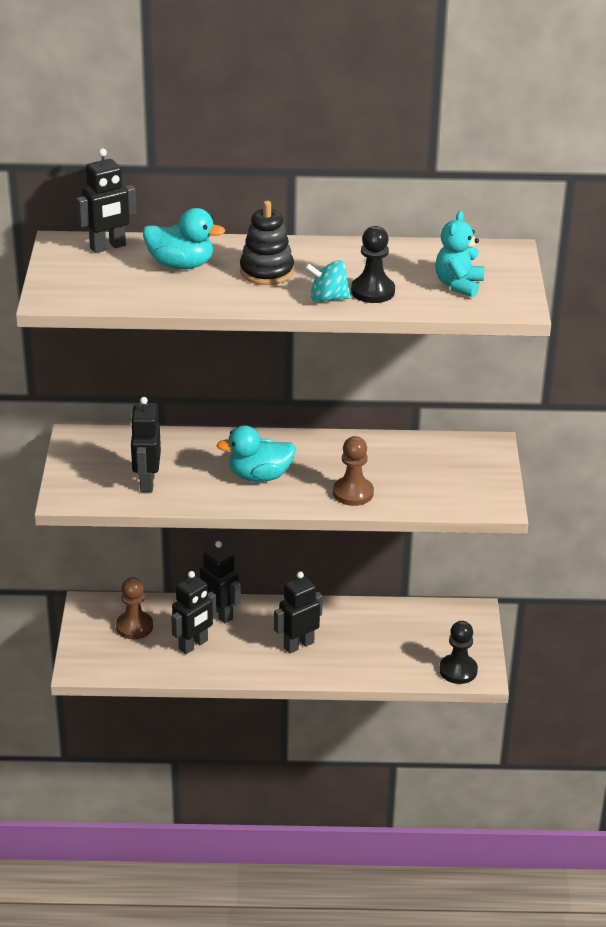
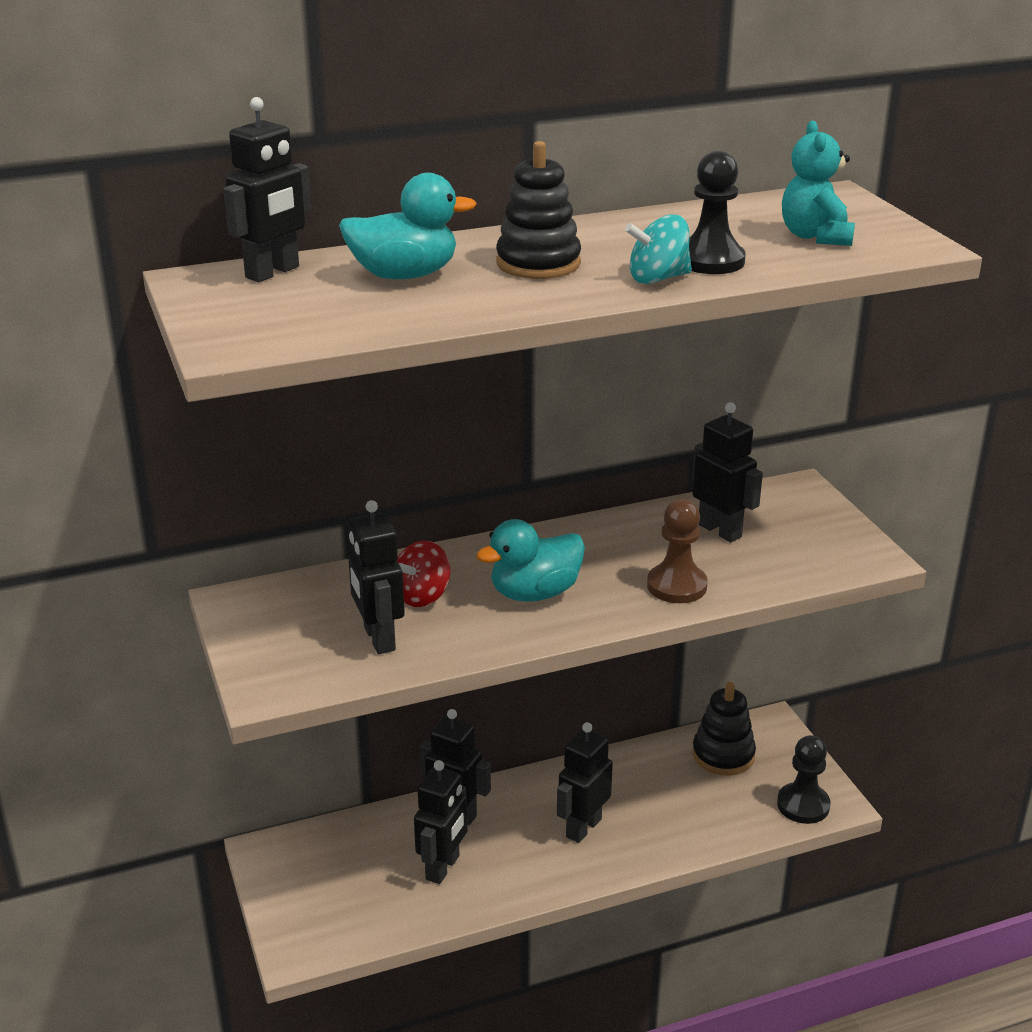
camera: 20 degrees left, 5 degrees down
brown pawn [116,577,153,639] -> none
none -> red spinning top [397,541,450,607]
none -> black robot [692,402,763,542]
none -> black stacking toy [692,682,756,776]

